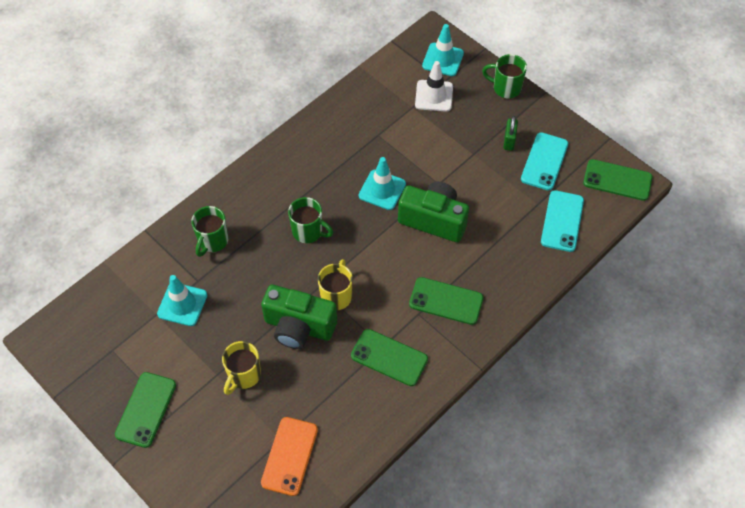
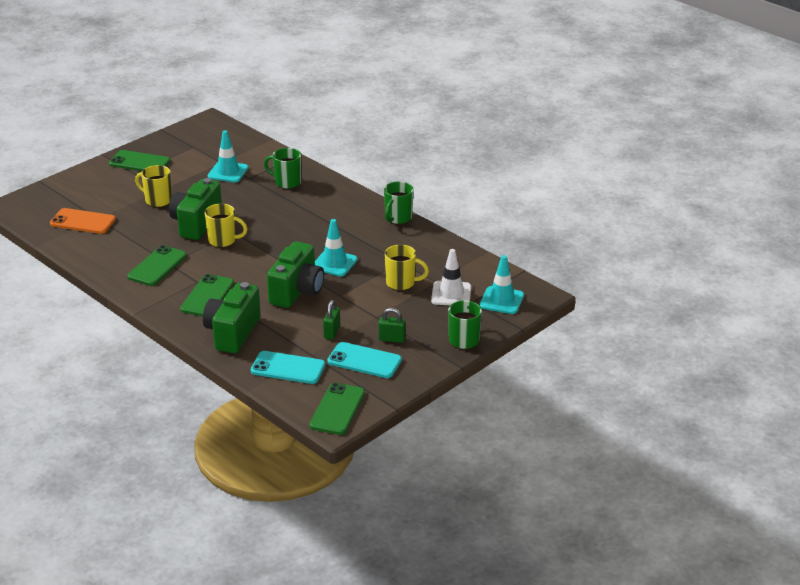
camera: 90 degrees right, 25 degrees down
green mug [288,197,333,243] -> green mug moved to [384,181,414,224]
none -> green camera [203,282,261,353]
none -> green padlock [323,300,340,340]
none -> yellow mug [384,245,429,291]

